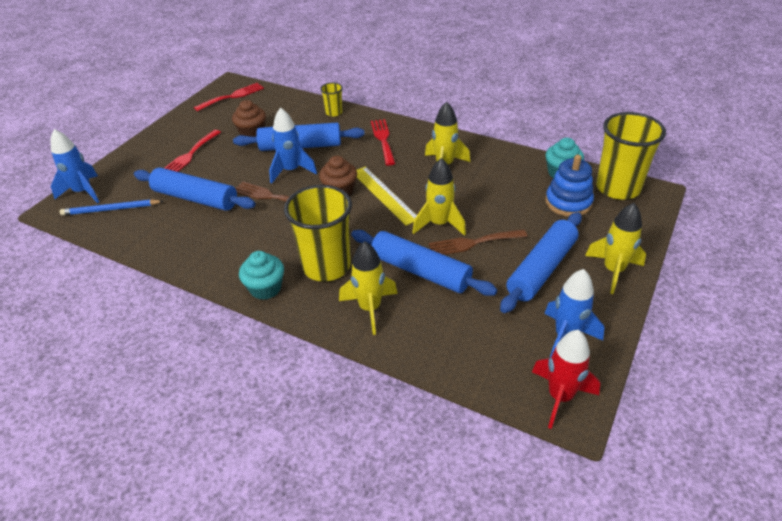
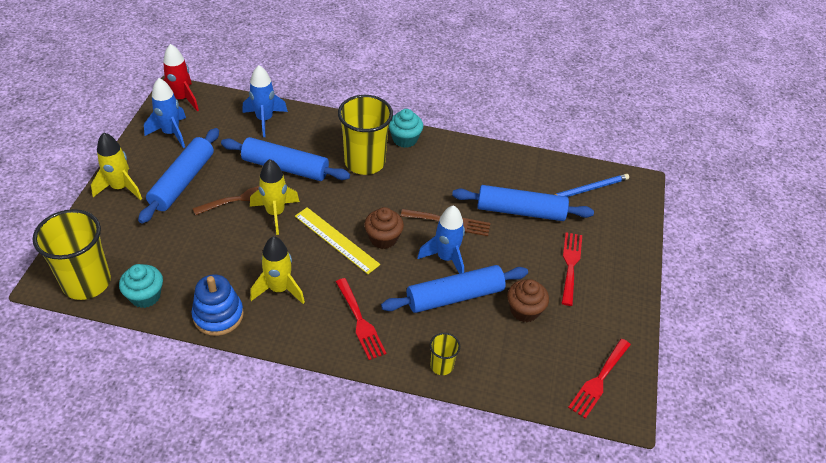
camera: 160 degrees right, 5 degrees up
blue rocket [50,129,99,203] -> blue rocket moved to [243,65,288,137]
yellow rocket [339,241,398,335] -> none
blue stacking toy [545,155,594,217] -> blue stacking toy moved to [192,274,244,336]

